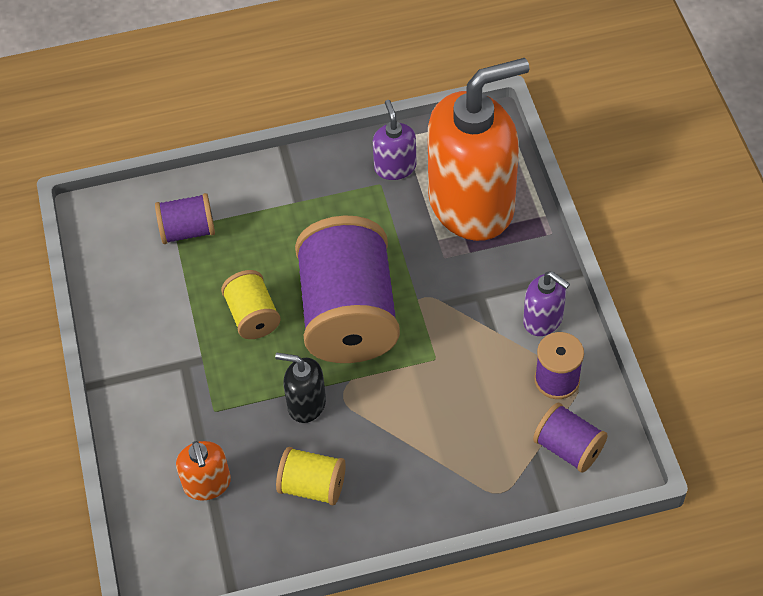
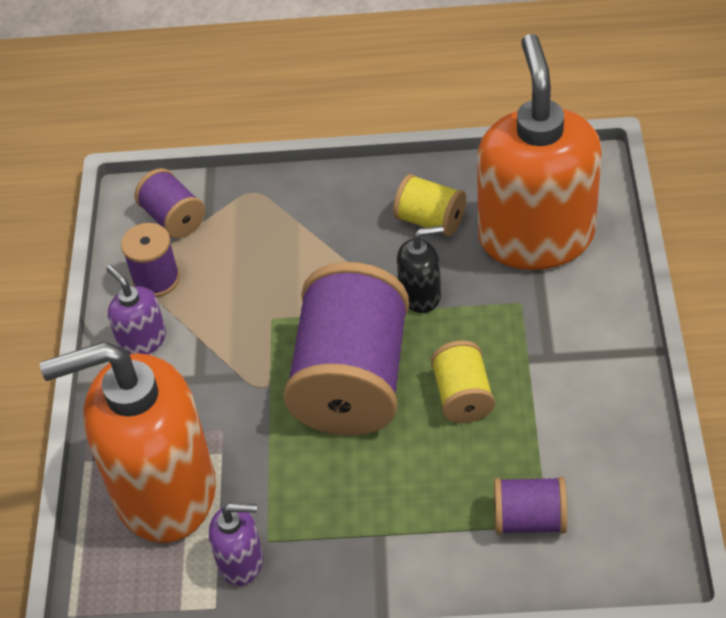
camera: 165 degrees left, 5 degrees down
orange soap dispenser [176,441,231,501] -> orange soap dispenser [477,34,602,270], size x2.34
black soap dispenser [275,353,326,423] -> black soap dispenser turned 45 degrees counterclockwise [397,226,444,313]
purple soap dispenser [373,100,416,180] -> purple soap dispenser turned 90 degrees counterclockwise [209,504,263,586]

